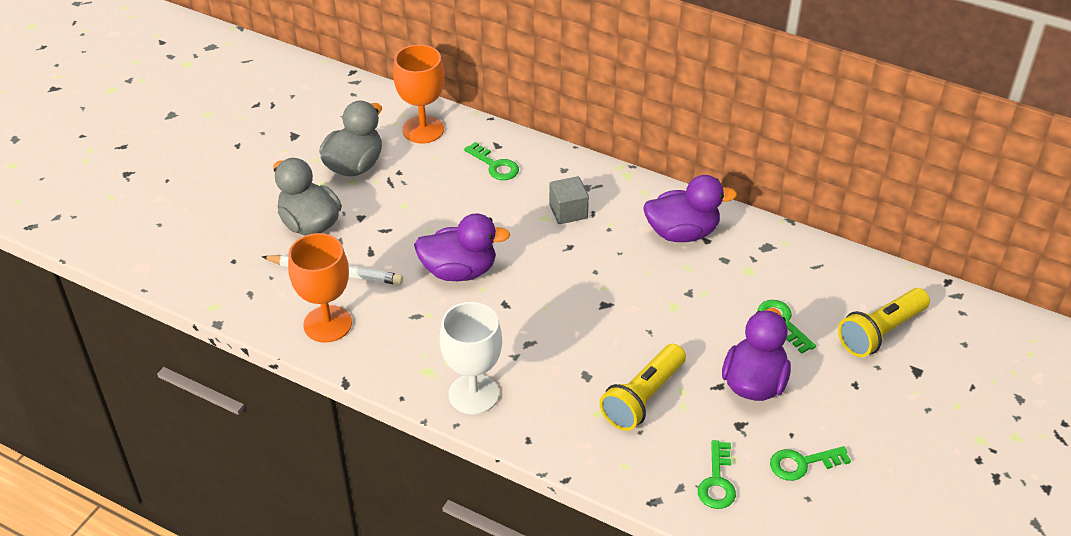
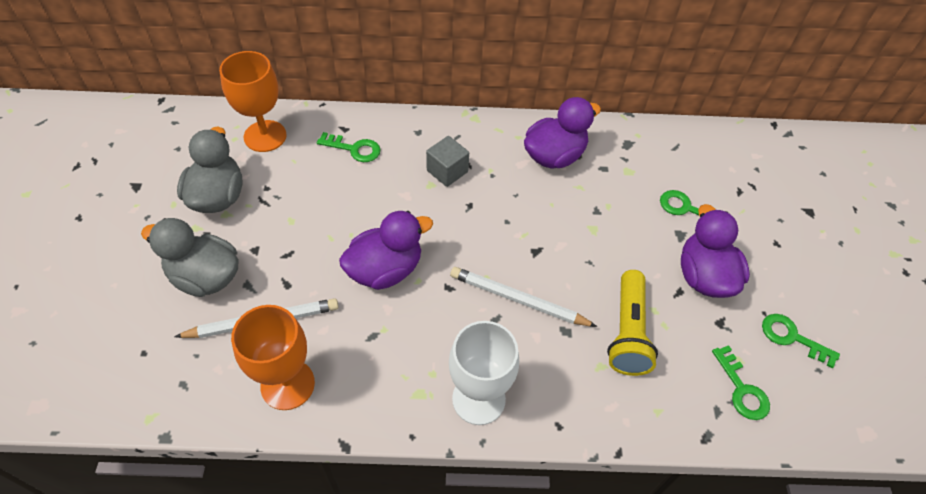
camera: 30 degrees left, 10 degrees up
green key [770,446,851,481] -> green key turned 75 degrees clockwise [762,314,840,368]
yellow flashlight [838,288,930,357] -> none
none -> white pencil [450,267,597,327]

